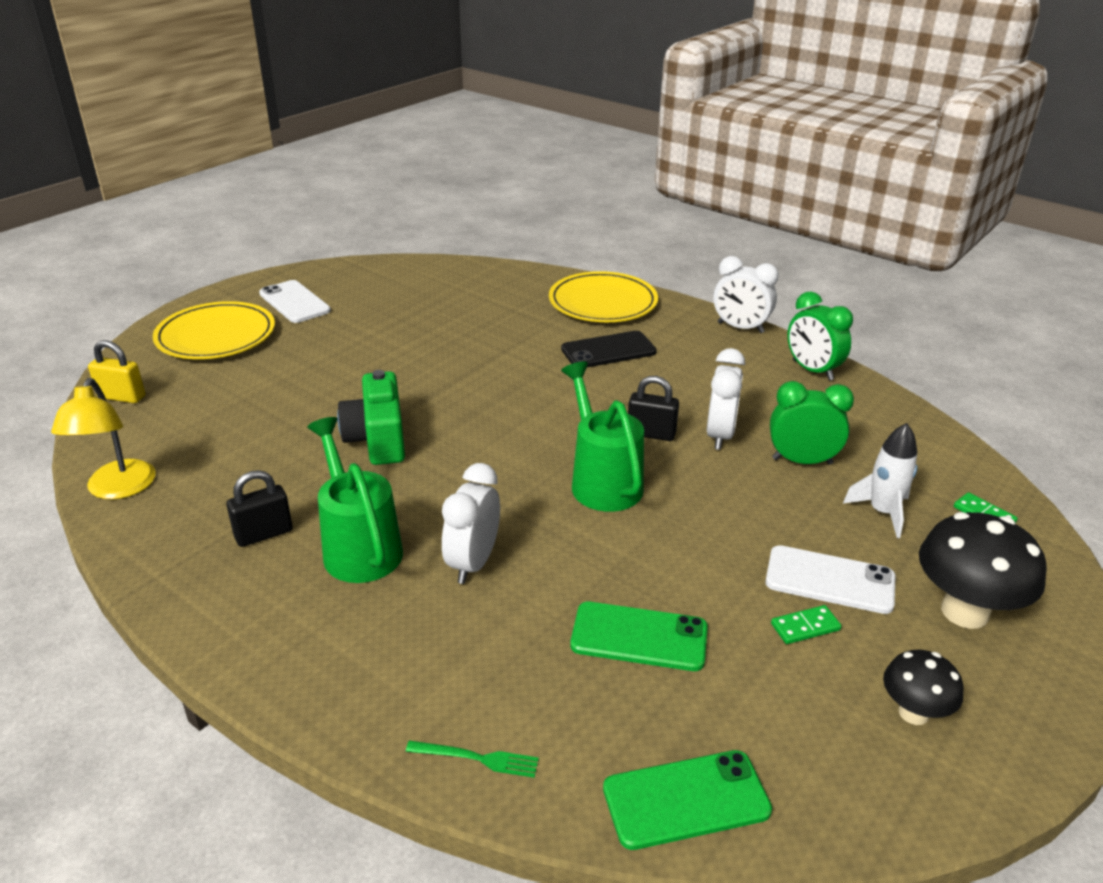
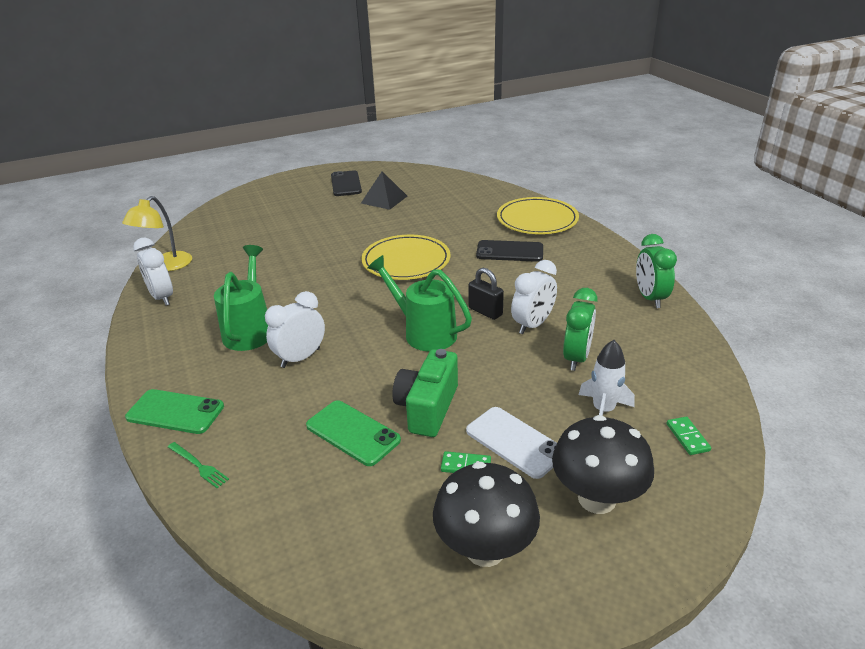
camera: 30 degrees right, 0 degrees up
yellow padlock [88,340,145,403] -> none
yellow plate [153,301,275,359] -> yellow plate moved to [361,235,450,280]
black padlock [226,470,293,547] -> none
white phone [259,280,331,323] -> black phone [331,170,362,196]
green camera [337,370,405,465] -> green camera moved to [392,349,458,437]
green watering can [561,362,644,512] -> green watering can turned 60 degrees counterclockwise [368,255,472,351]
green phone [603,750,772,850] -> green phone moved to [125,389,224,434]
white clock [713,256,779,333] -> white clock moved to [133,237,173,306]
green clock [770,381,854,465] -> green clock turned 75 degrees clockwise [563,288,598,371]
black mushroom [883,650,963,725] -> black mushroom [433,462,540,567], size x1.72
none -> black pyramid [361,171,407,210]

